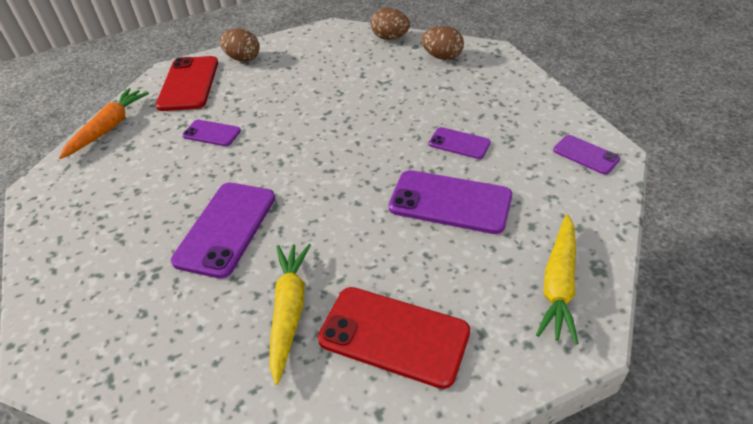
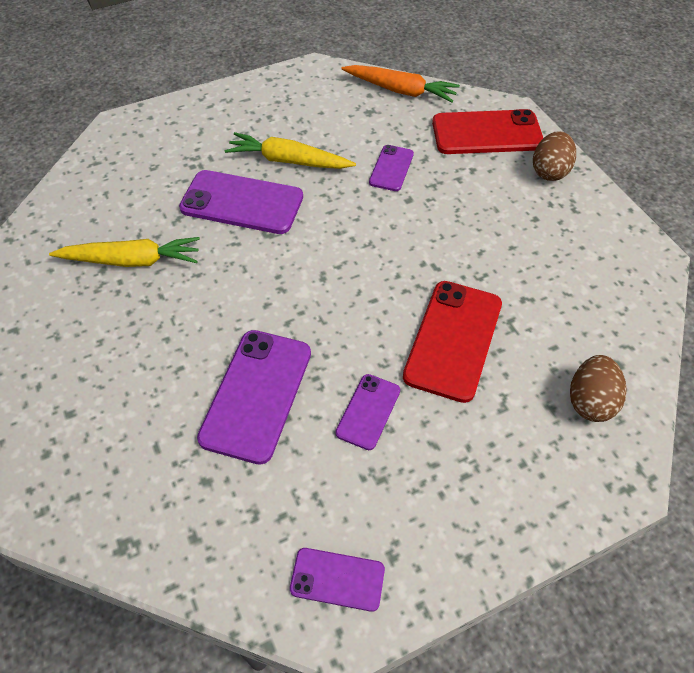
camera: 85 degrees right, 10 degrees up
red phone [318,287,470,389] -> red phone moved to [403,281,502,403]
brown egg [371,8,410,40] -> none
yellow carrot [536,214,578,345] -> yellow carrot moved to [225,132,356,169]
purple phone [553,135,620,174] -> purple phone turned 60 degrees clockwise [290,548,385,612]

